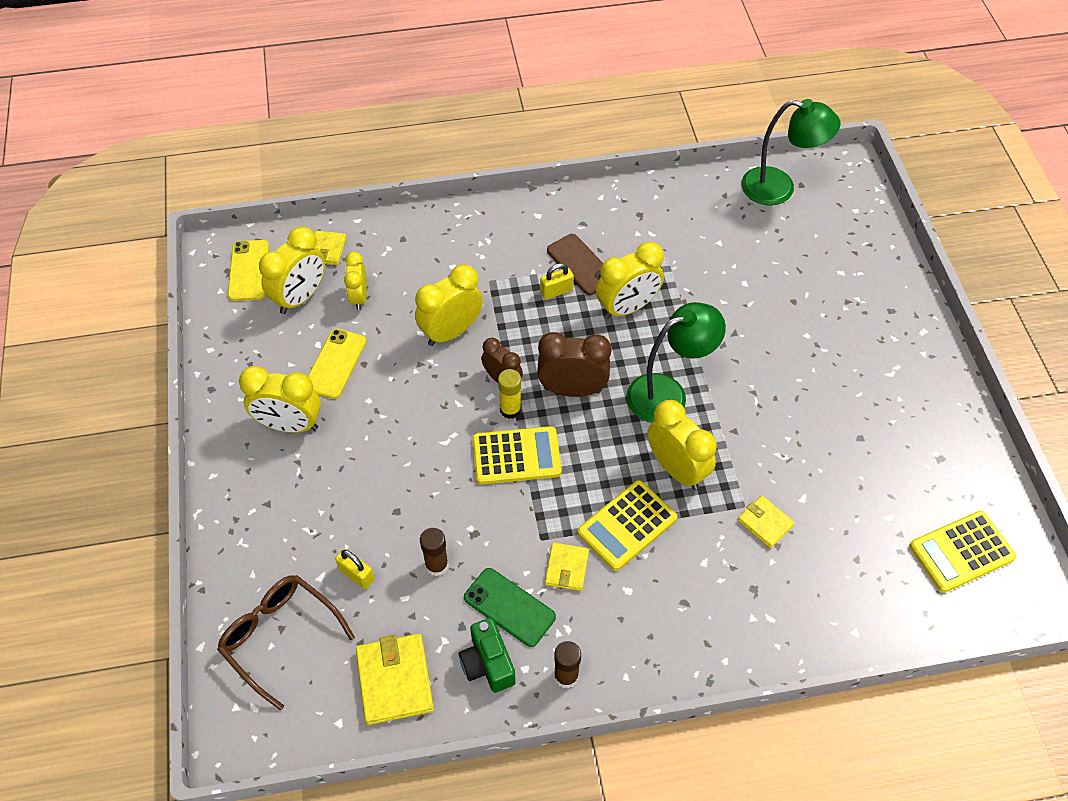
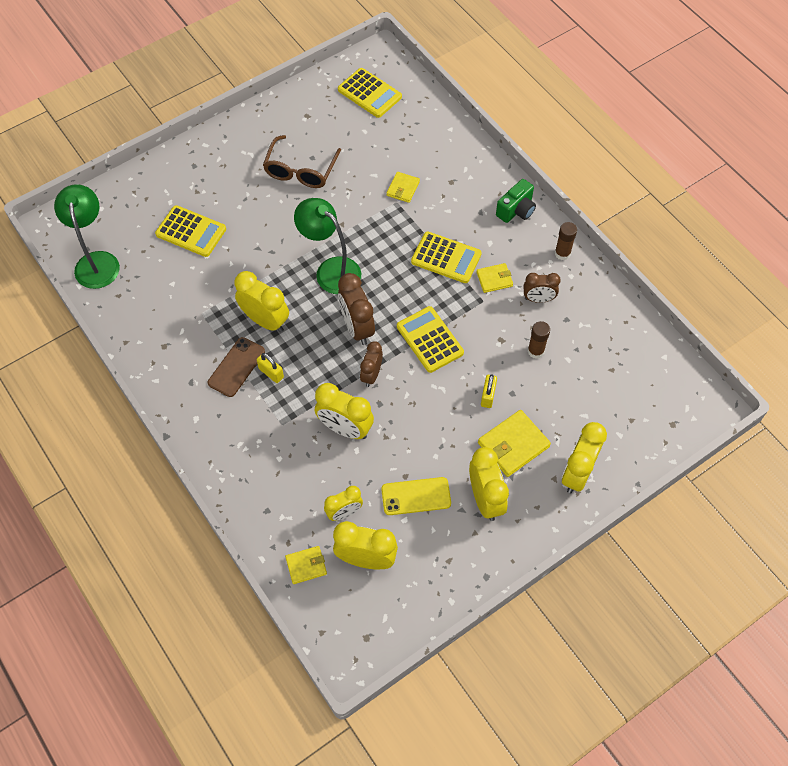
camera: 115 degrees left, 5 degrees up
brown glasses [217,575,355,710] -> brown glasses moved to [263,135,341,188]
yellow phone [228,240,269,301] -> none
yellow padlock [335,549,374,589] -> yellow padlock moved to [481,374,497,408]
yellow wallet [356,634,434,725] -> yellow wallet moved to [478,410,551,477]
green camera [459,618,516,693] -> green camera moved to [496,179,536,223]
green phone [464,568,556,647] -> brown clock [524,273,561,303]
yellow glue stick [498,369,521,419] -> none
yellow clock [647,400,717,490] -> yellow clock moved to [562,422,607,494]
none -> yellow calculator [155,205,226,257]

